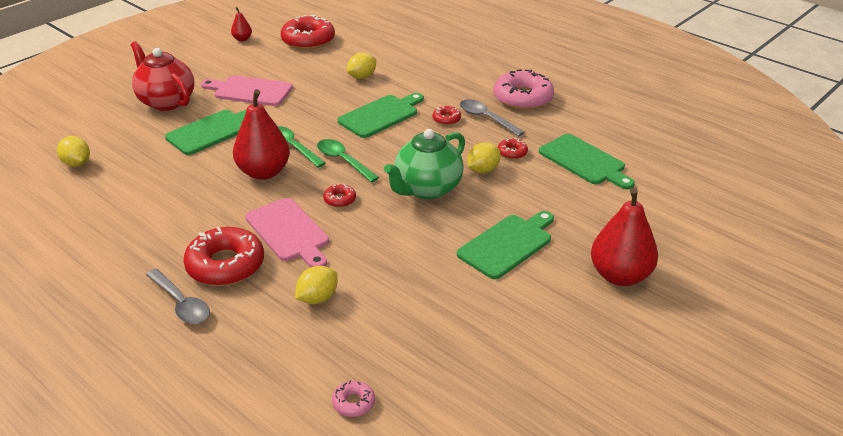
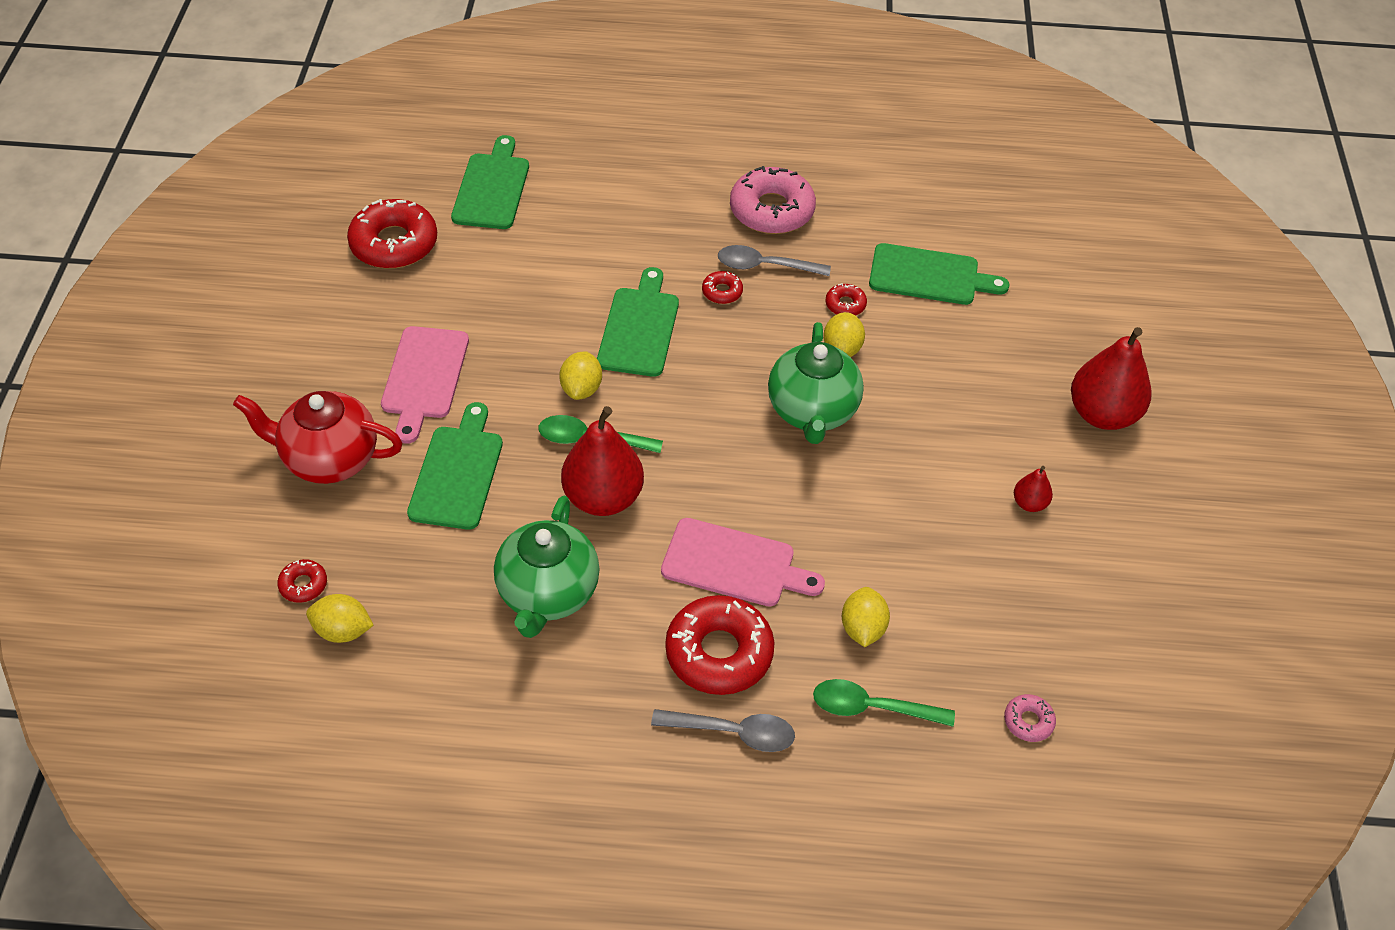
camera: 40 degrees left, 15 degrees up
pink cutting board [201,75,293,106] -> pink cutting board turned 60 degrees counterclockwise [381,326,469,444]
red pear [231,7,252,41] -> red pear moved to [1014,466,1053,512]
green spoon [317,139,379,182] -> green spoon moved to [813,679,955,727]
red donut [323,184,356,207] -> red donut moved to [277,559,327,603]
yellow lemon [347,52,376,79] -> yellow lemon moved to [559,352,602,400]
green cutting board [457,211,554,279] -> green cutting board moved to [451,135,529,229]
none -> green teapot [494,496,600,638]

